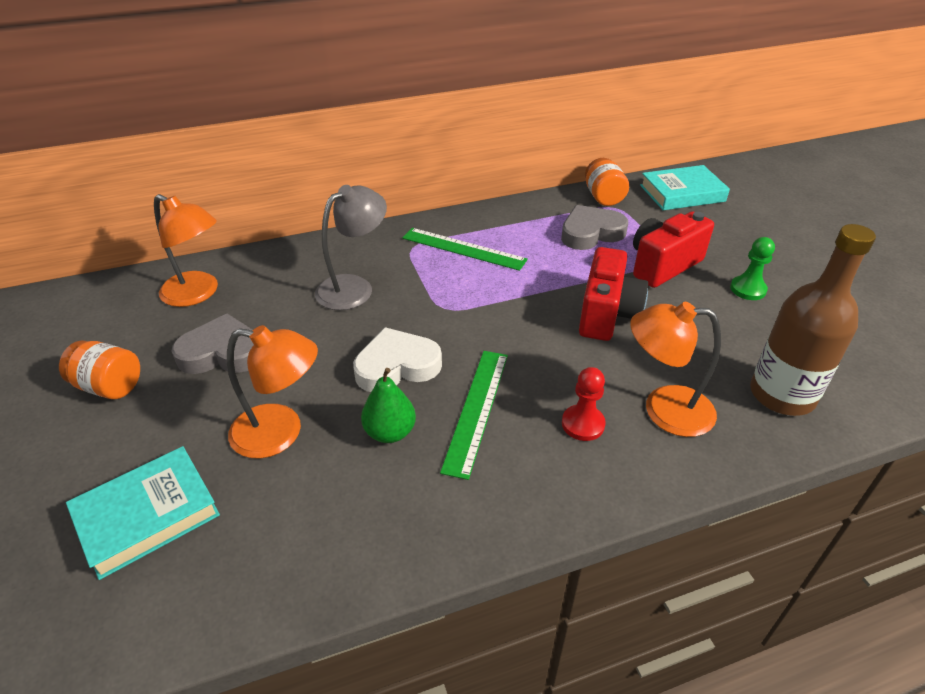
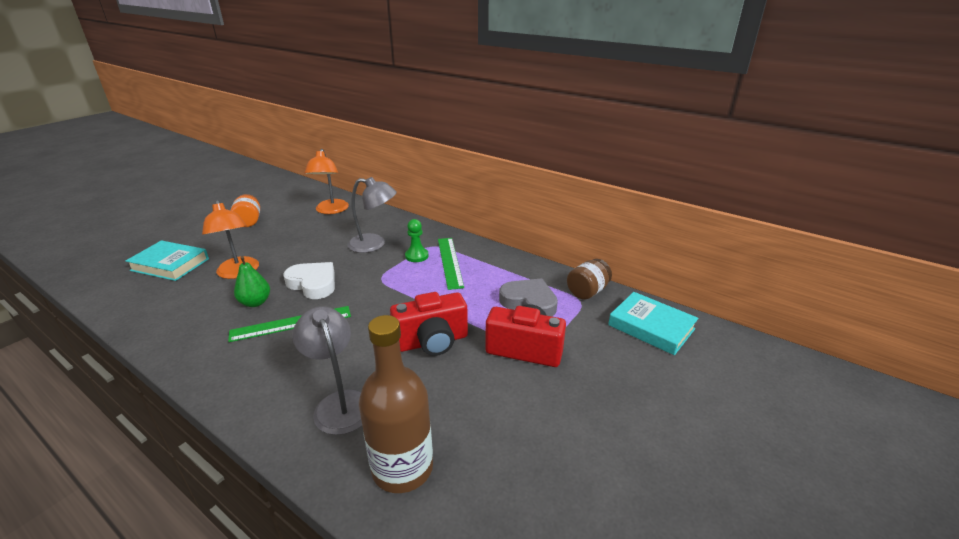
camera: 55 degrees right, 10 degrees down
grey heart [171,314,254,374] -> none
red pawn [562,367,606,441] -> none
orange jar [585,158,629,206] -> brown jar [567,259,612,300]
orange lamp [630,302,721,437] -> grey lamp [292,307,362,435]
green pawn [730,237,775,300] -> green pawn moved to [405,219,428,262]

